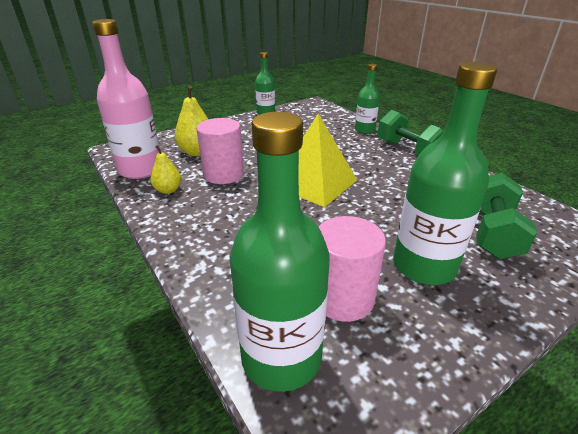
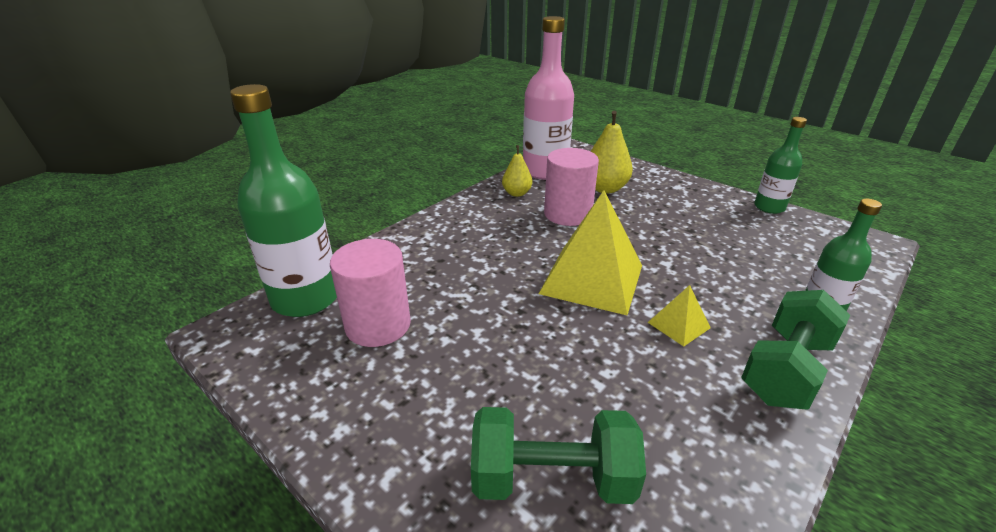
camera: 75 degrees right, 0 degrees up
green bottle [393,62,497,285] -> none
none -> yellow pyramid [648,285,711,347]

